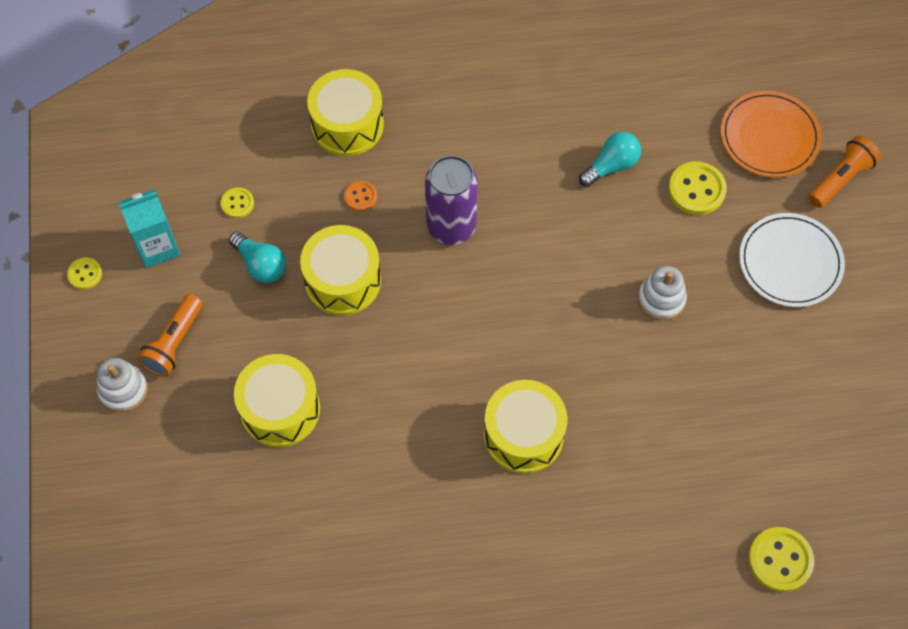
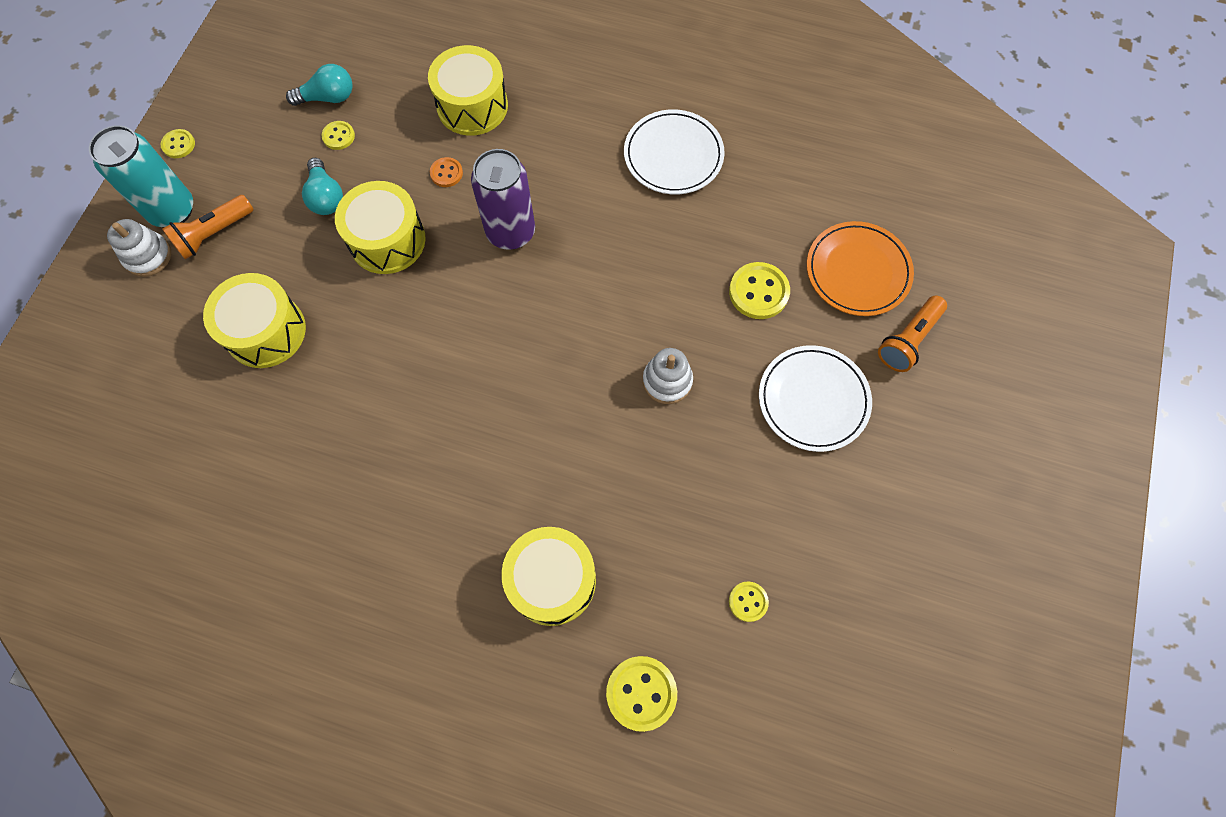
camera: 25 degrees right, 5 degrees up
turquoise carton [119,189,180,268] -> none
yellow drum [484,380,567,474] -> yellow drum moved to [501,527,596,626]
turquoise light bulb [579,132,641,187] -> turquoise light bulb moved to [286,64,353,106]
orange flashlight [808,136,881,208] -> orange flashlight turned 150 degrees clockwise [878,295,947,372]
none -> turquoise can [89,125,193,227]
none -> white plate [624,109,725,195]
none -> yellow button [729,581,769,622]

